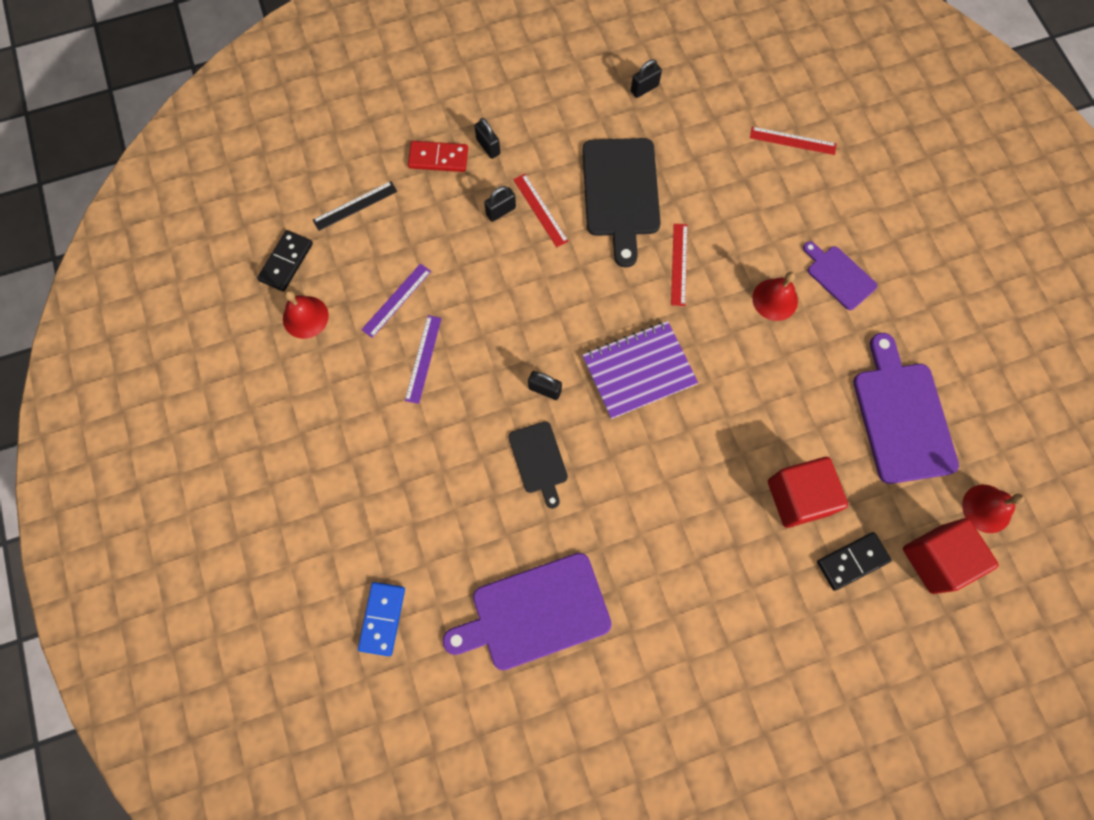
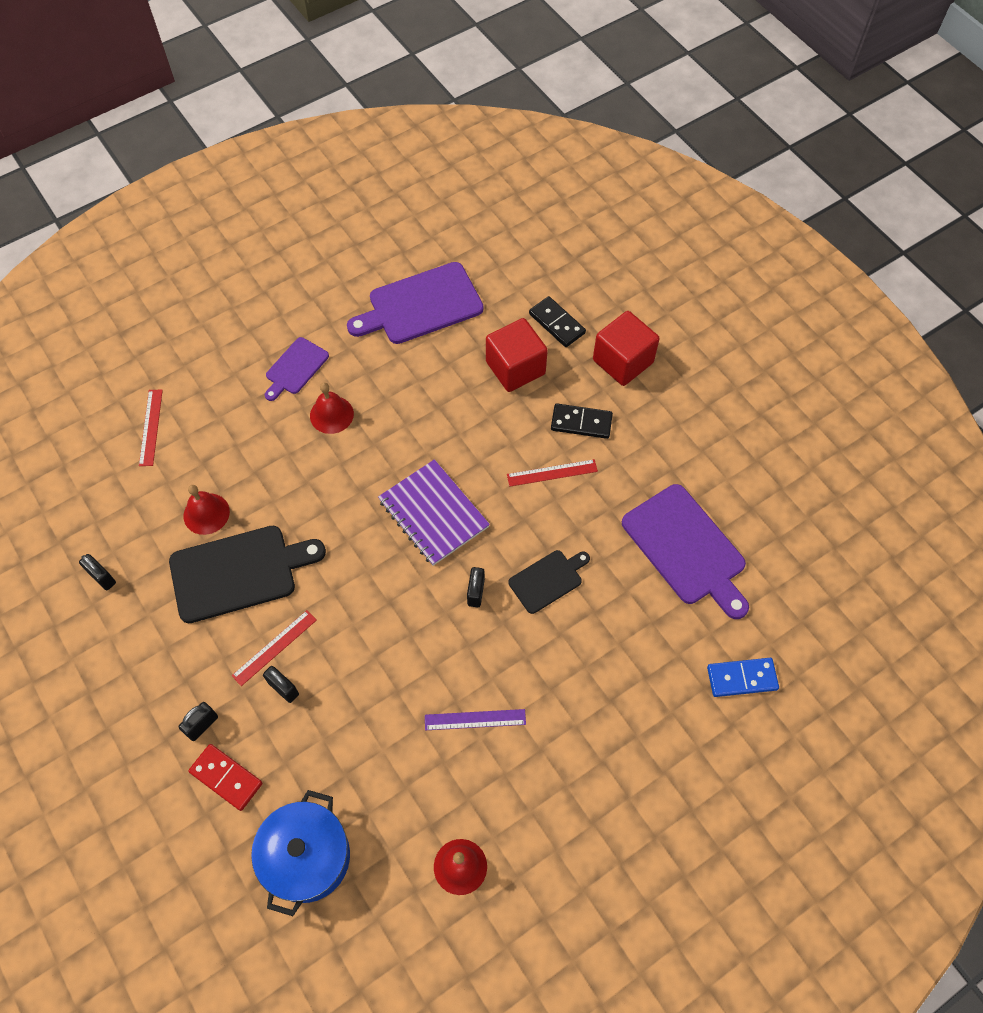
camera: 105 degrees left, 10 degrees down
black domino [257,230,313,292] -> black domino moved to [551,404,613,439]
black ruler [313,181,397,231] -> blue pot [251,790,350,916]
purple ruler [361,263,431,338] -> none
red domino [408,141,468,172] -> red domino turned 45 degrees counterclockwise [188,744,263,811]
red ruler [671,224,688,306] -> red ruler moved to [507,459,598,487]
red cube [903,518,999,594] -> red cube moved to [593,311,660,386]
red bell [962,485,1025,533] -> red bell moved to [183,485,230,535]

